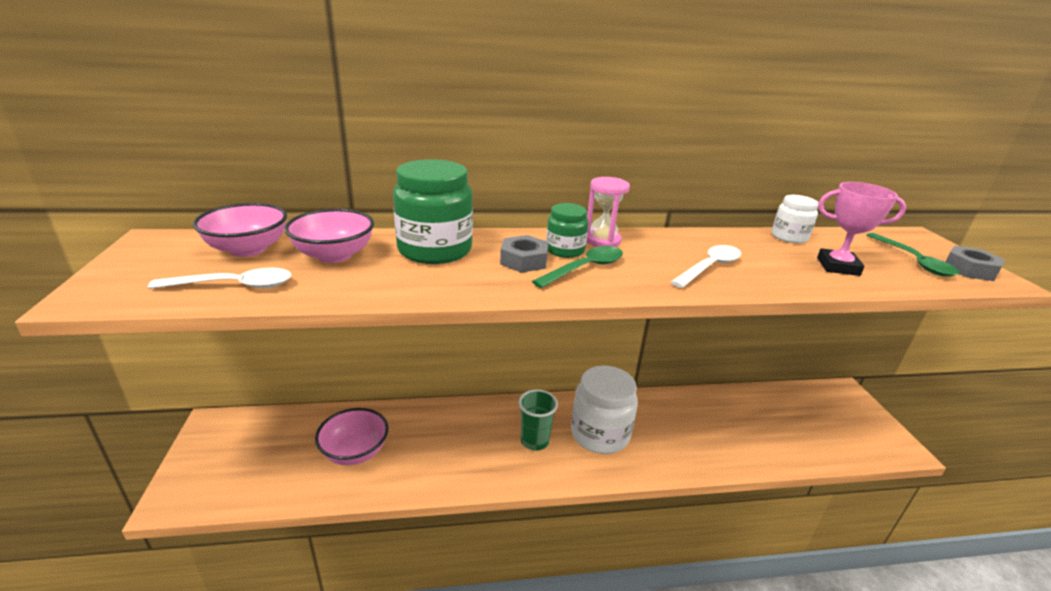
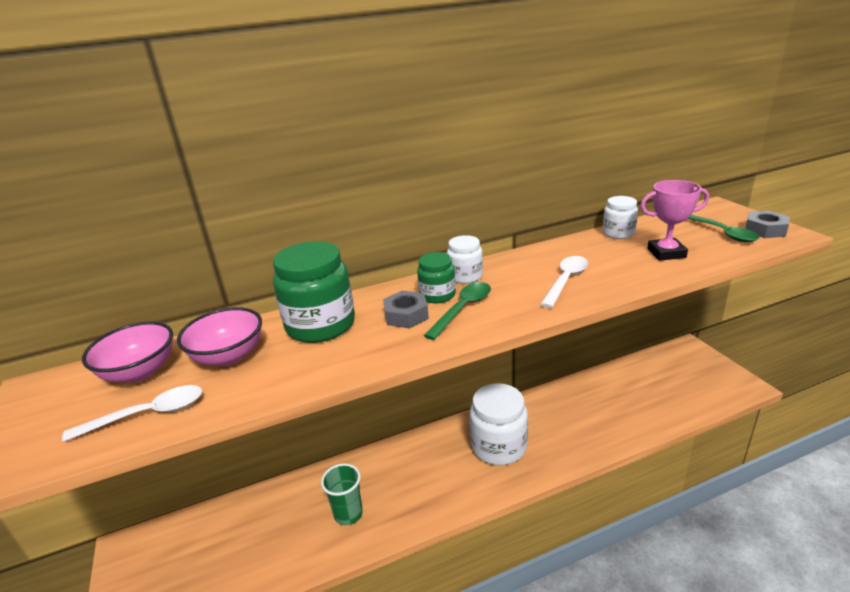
camera: 10 degrees left, 0 degrees up
pink bowl [315,408,388,465] -> none
green cup [518,389,558,451] -> green cup moved to [321,463,363,525]
pink hourglass [586,177,630,247] -> white jar [447,235,483,284]

